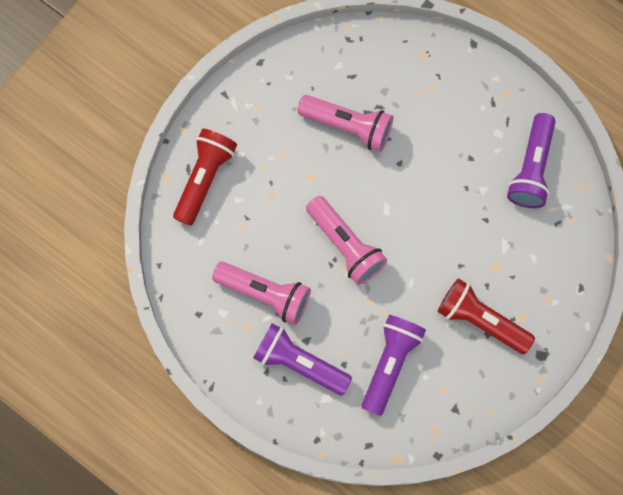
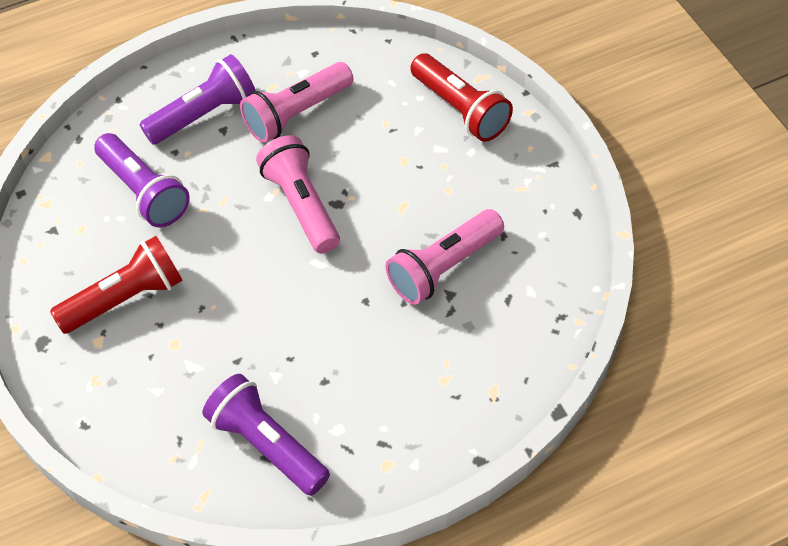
camera: 120 degrees right, 20 degrees down
pink flashlight [306,196,387,285] -> pink flashlight turned 75 degrees clockwise [256,135,340,253]

